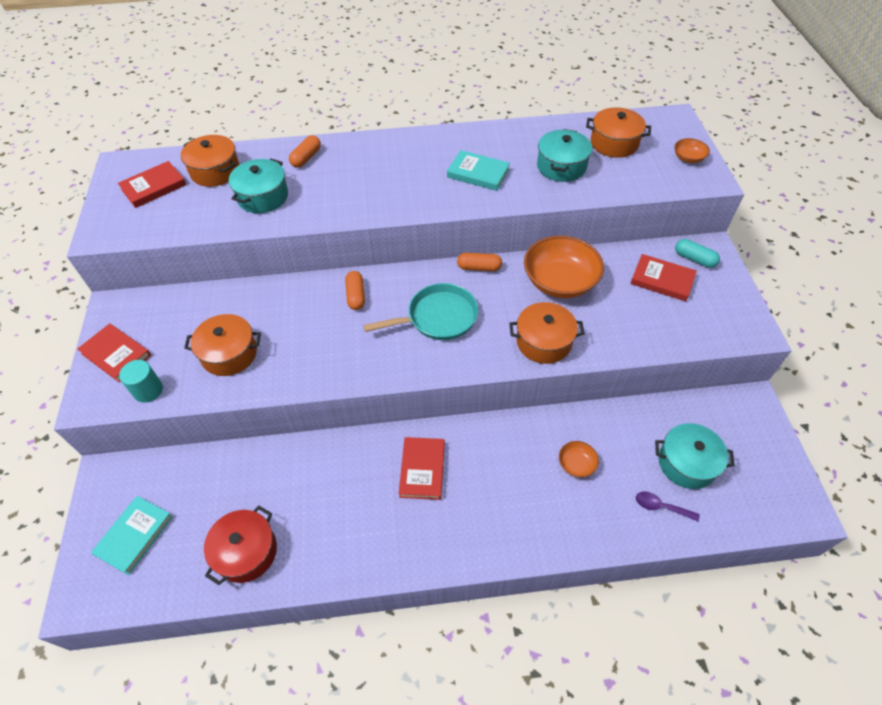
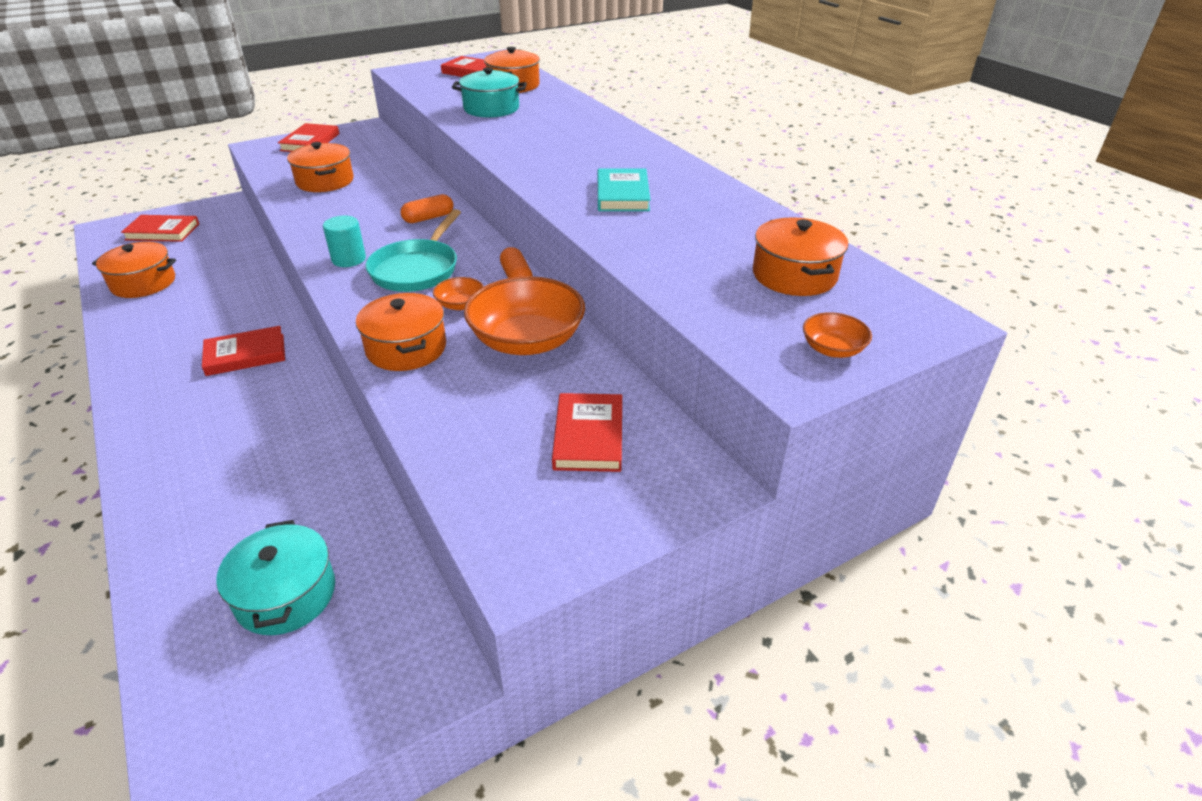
camera: 65 degrees right, 15 degrees down
turquoise book [91,496,173,575] -> red book [121,215,199,242]
turquoise cylinder [119,360,163,403] -> turquoise cylinder moved to [323,216,366,267]
red pot [204,506,277,585] -> orange pot [92,242,176,298]
orange capsule [289,135,321,168] -> none
turquoise pan [363,283,478,340] -> turquoise pan turned 60 degrees clockwise [365,209,461,292]
turquoise pot [537,129,592,182] -> none
orange bowl [559,441,599,478] -> orange bowl moved to [433,277,484,310]
purple spoon [636,492,700,521] -> none
turquoise capsule [675,239,720,268] -> none

